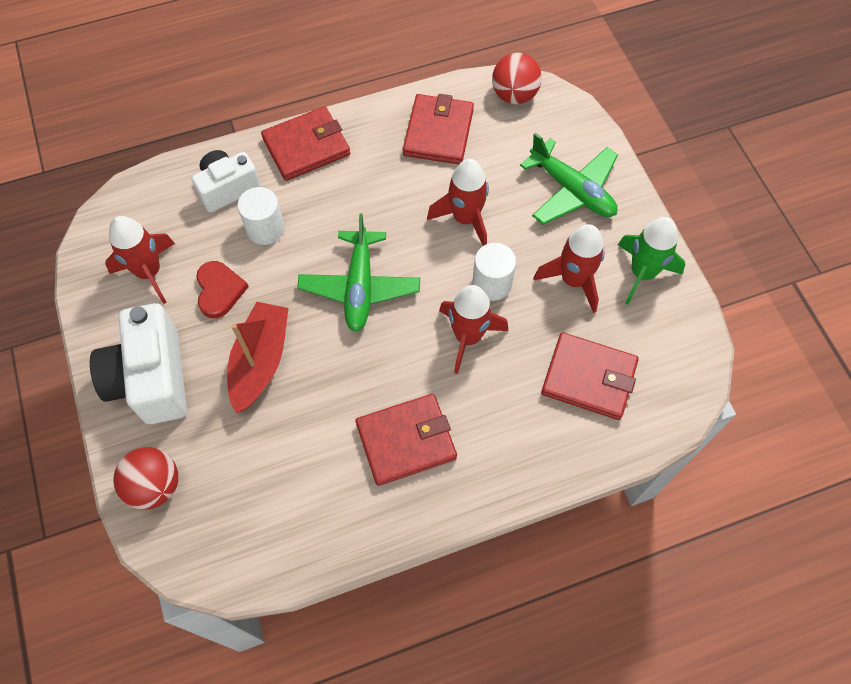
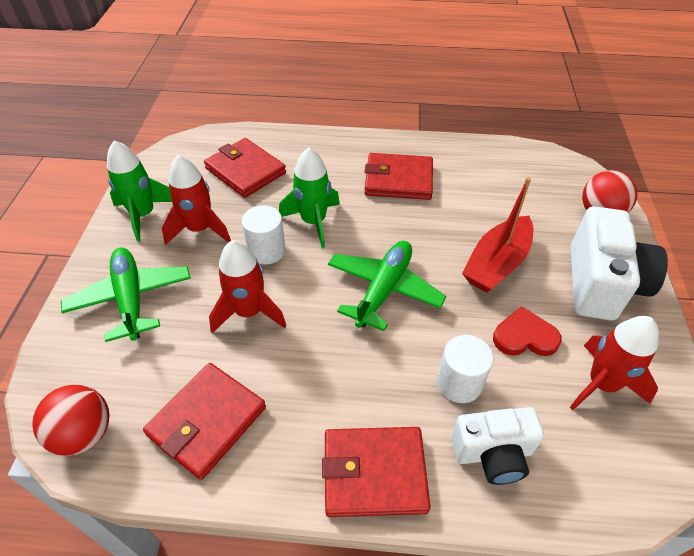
camera: 155 degrees left, 15 degrees down
red heart [196,261,249,318] -> red heart turned 75 degrees clockwise [493,306,562,356]
red rocket [439,285,508,374] -> green rocket [279,147,340,248]

